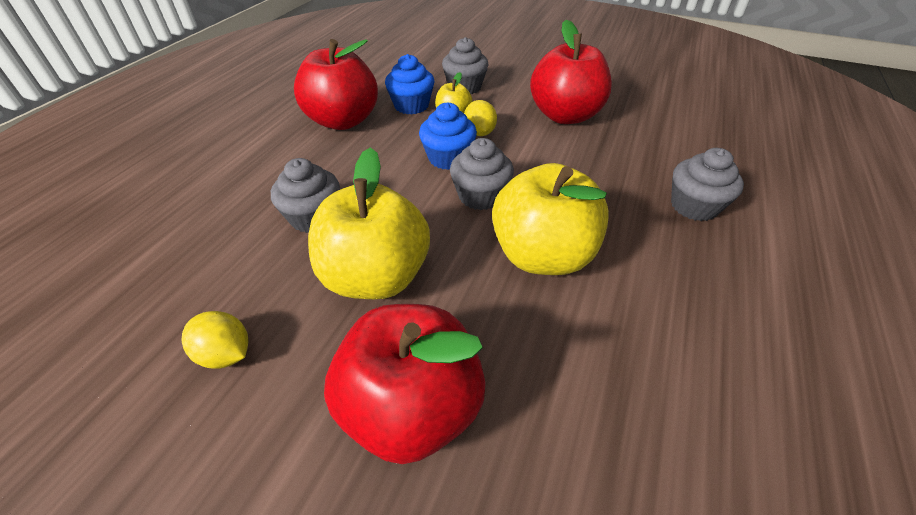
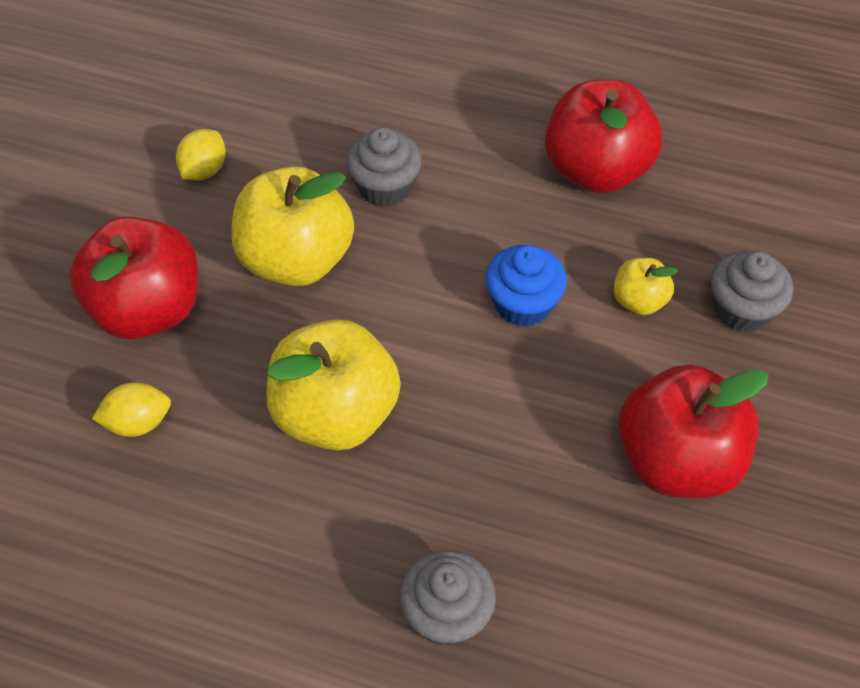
camera: 85 degrees right, 10 degrees up
blue cupcake [385,54,434,115] -> none
grey cupcake [450,138,514,210] -> none
yellow lemon [464,100,497,136] -> yellow lemon moved to [92,382,171,437]

